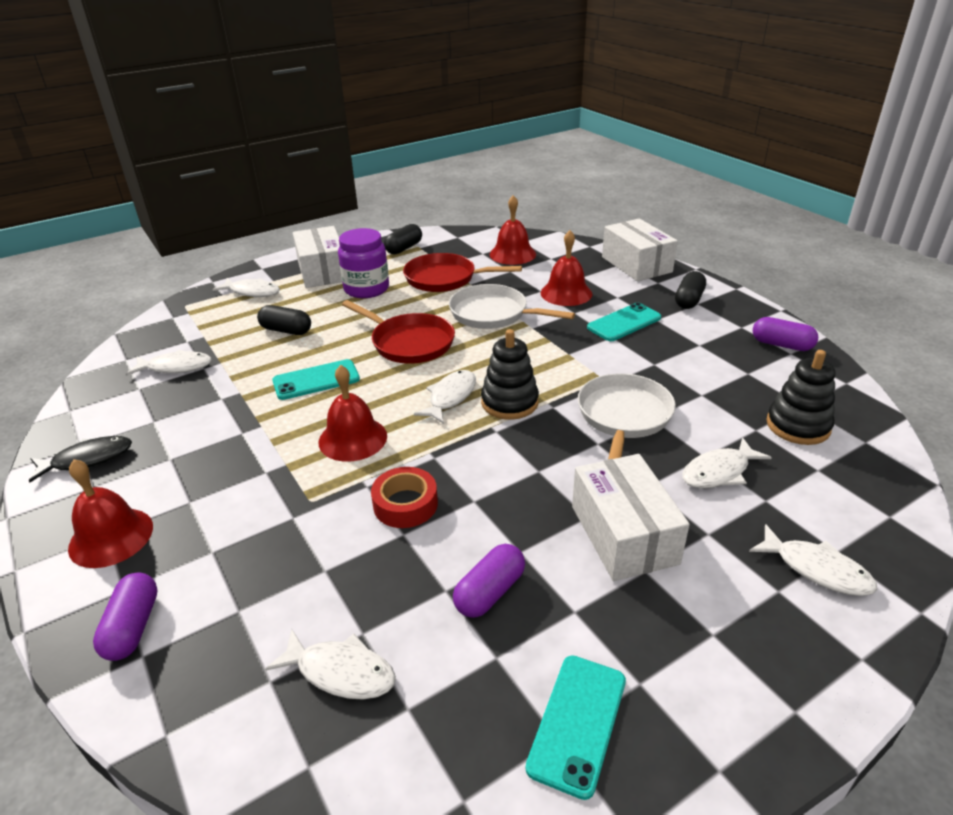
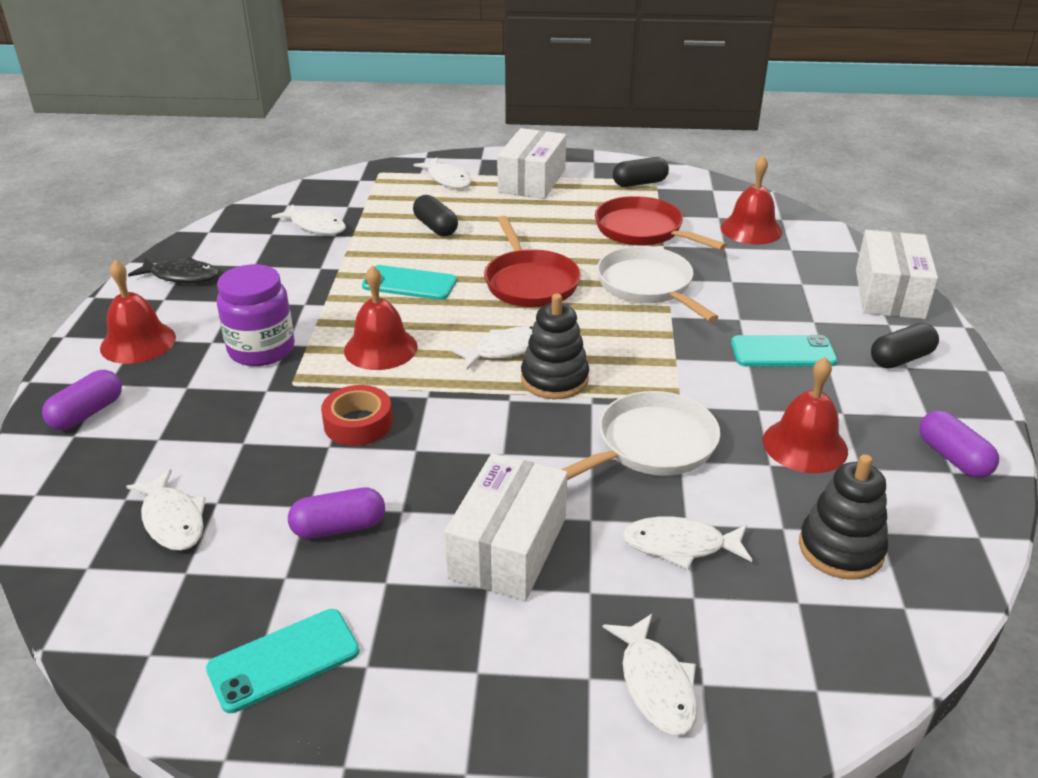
camera: 35 degrees right, 0 degrees up
purple jar [338,228,389,298] -> purple jar moved to [217,264,295,366]
red bell [541,230,592,306] -> red bell moved to [763,357,848,473]

